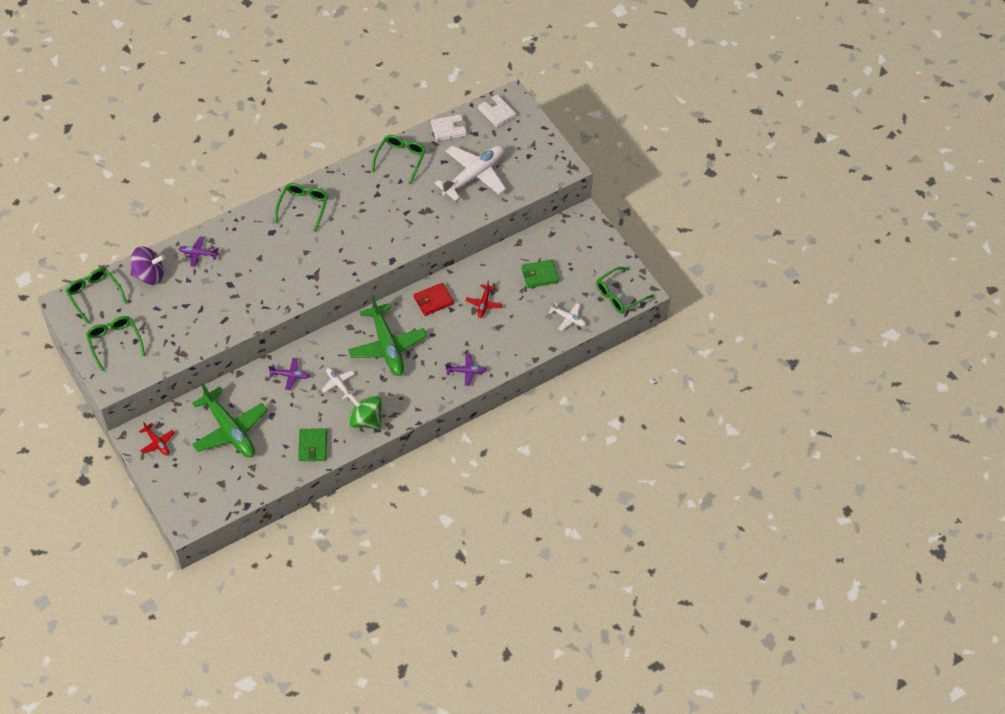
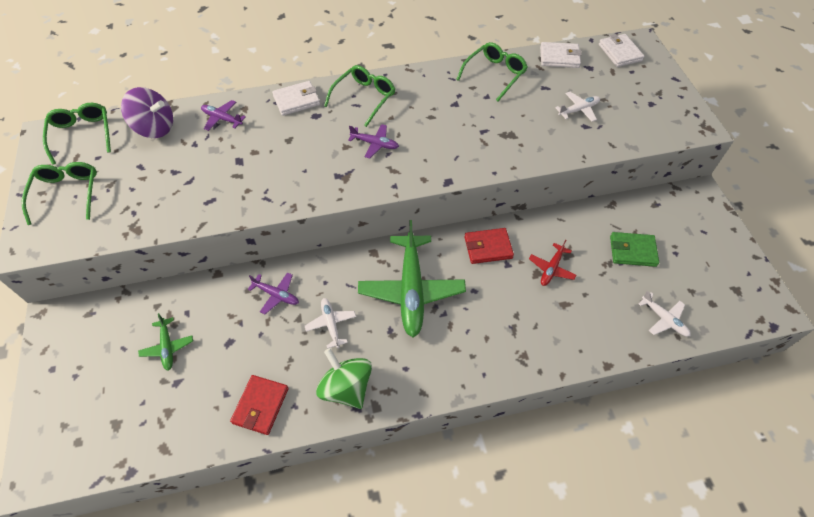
camera: 20 degrees right, 0 degrees up
red plane [139,422,175,456] -> none
green plane [192,383,267,457] -> green plane [138,313,193,371], size x0.47
green wallet [298,428,327,461] -> red wallet [230,375,289,435]
white plane [435,145,506,201] -> white plane [555,92,600,122], size x0.47
purple plane [445,354,487,386] -> purple plane moved to [348,124,399,158]
green glasses [596,267,654,313] -> none
none -> white wallet [272,81,320,116]

